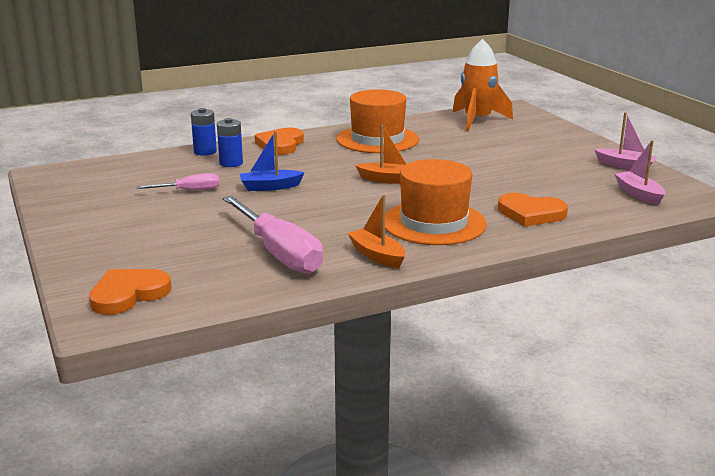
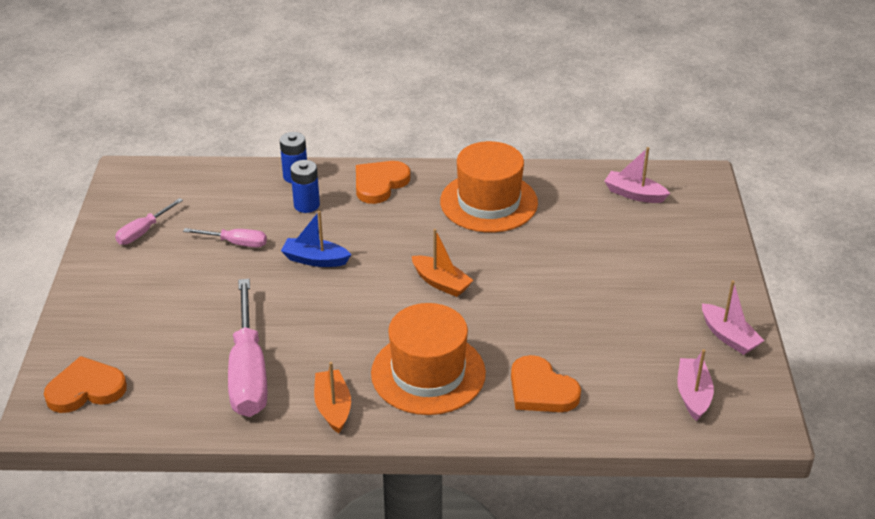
camera: 25 degrees right, 15 degrees up
orange rocket [452,39,513,131] -> pink boat [604,147,670,203]
none -> pink screwdriver [115,198,183,245]

